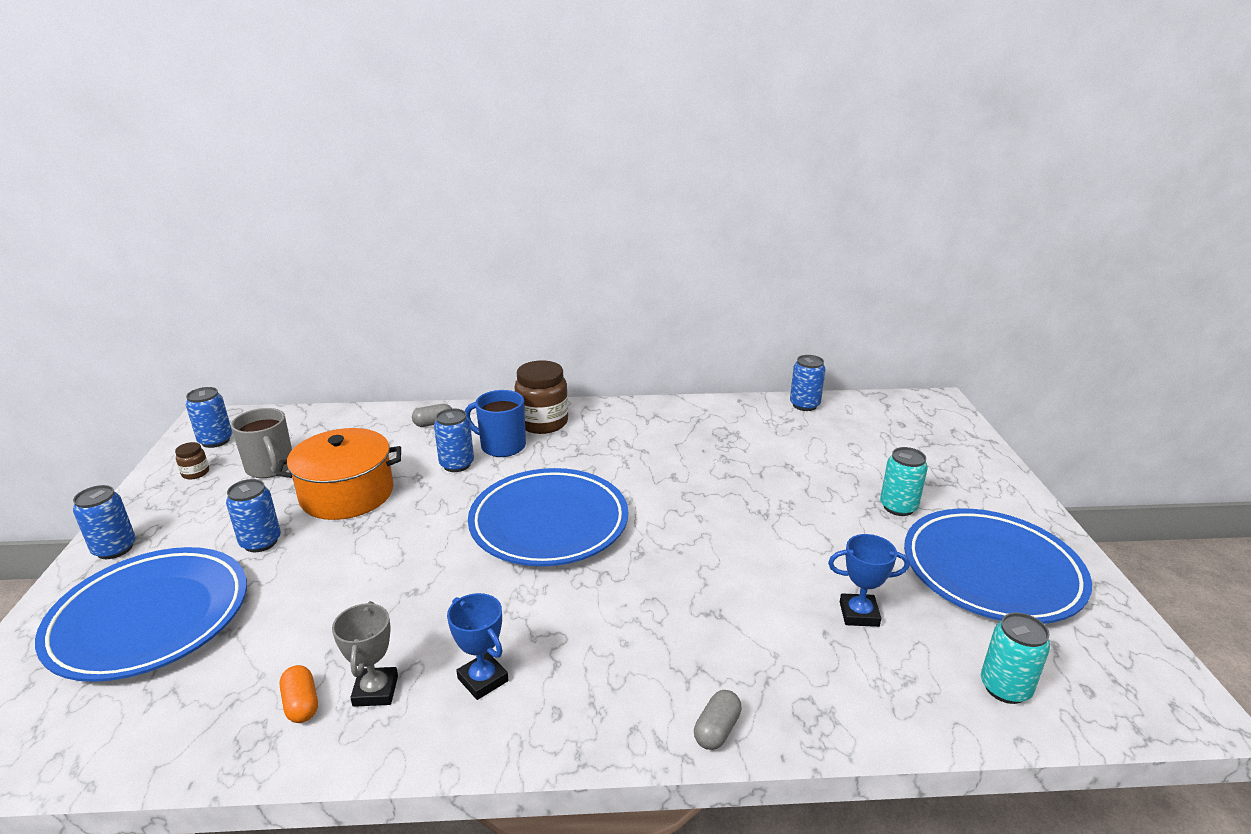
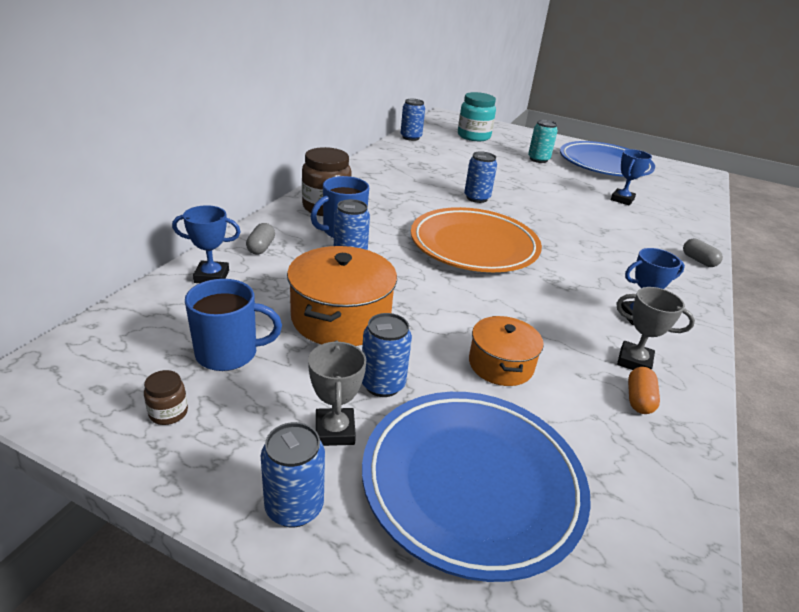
camera: 65 degrees left, 5 degrees up
blue can [186,387,232,448] -> blue can moved to [464,151,497,203]
grey mug [231,408,292,478] -> blue mug [185,279,282,371]
orange capsule [279,665,318,723] -> orange capsule turned 75 degrees counterclockwise [628,367,660,414]
blue plate [468,468,628,566] -> orange plate [411,207,542,272]
turquoise can [981,613,1051,704] -> none
none -> blue trophy [172,205,241,283]
none -> grey trophy [308,340,366,446]
none -> turquoise jar [458,92,496,141]
none -> orange pot [469,316,544,386]

